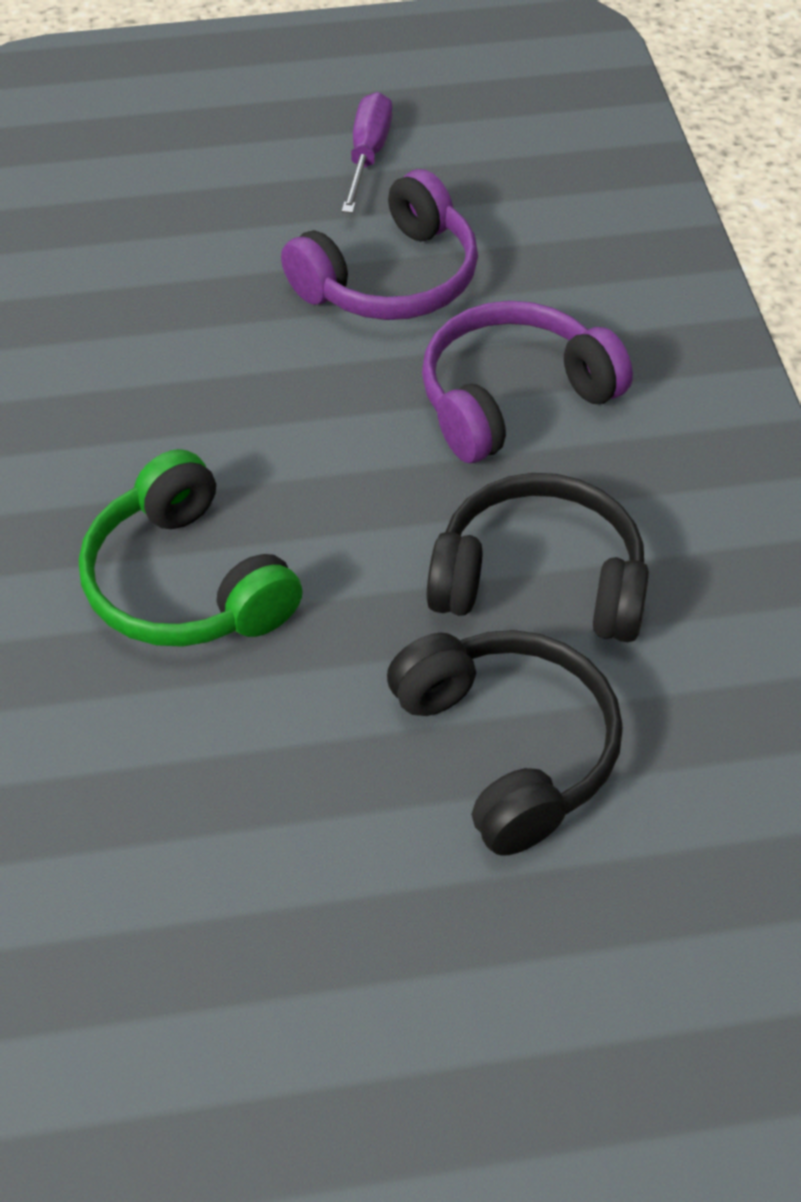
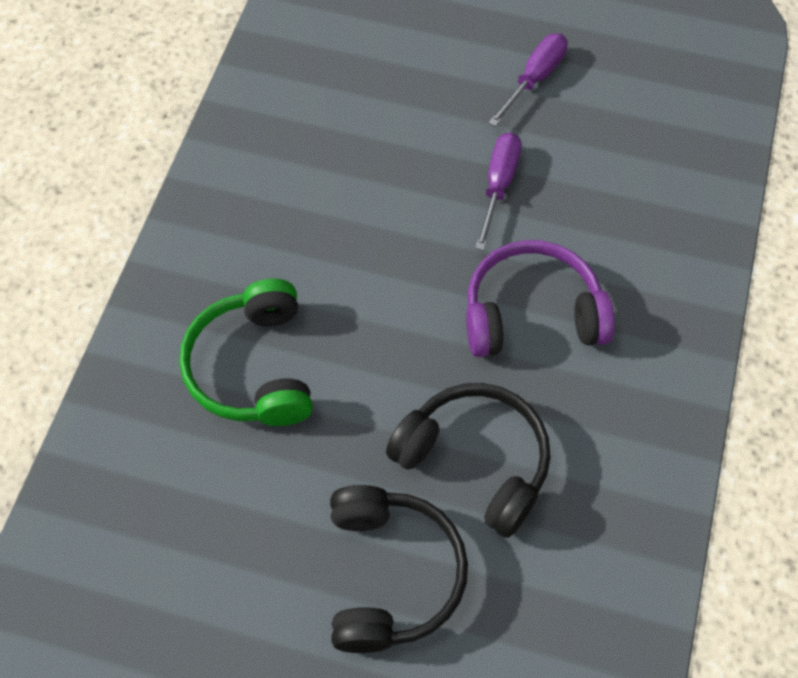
camera: 25 degrees right, 10 degrees up
purple headphones [281,169,478,320] -> purple screwdriver [475,132,522,251]

